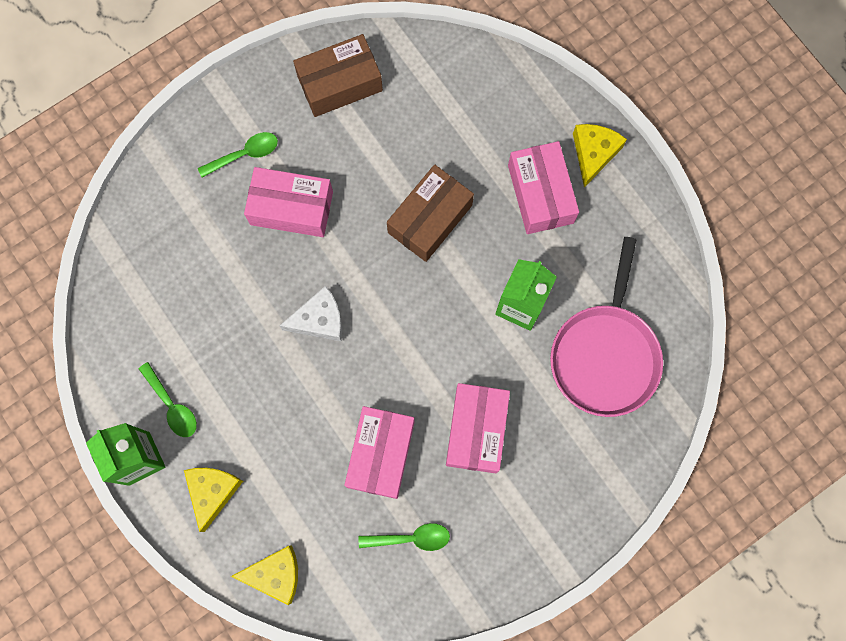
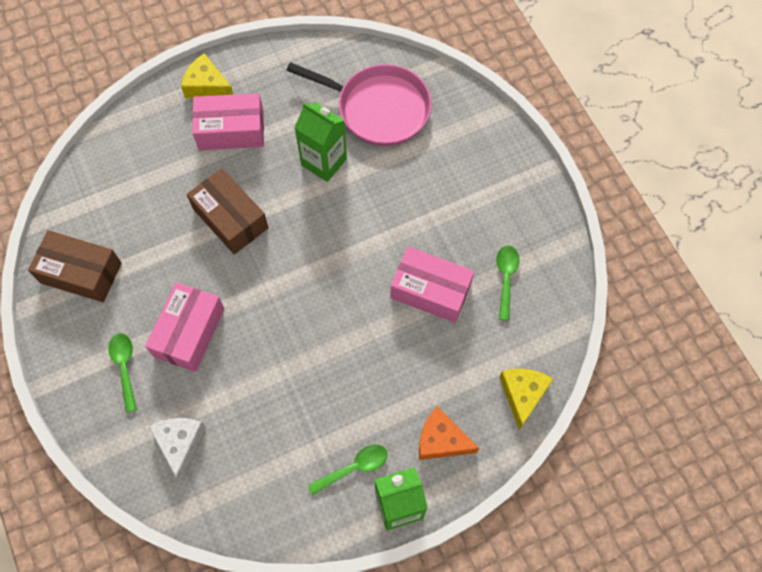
camera: 80 degrees left, 10 degrees down
yellow cheese [184,468,243,532] -> orange cheese [419,407,479,460]
white cheese [279,286,343,341] -> white cheese moved to [149,418,206,481]
brown box [293,34,383,117] -> brown box turned 60 degrees counterclockwise [28,230,122,302]
pink box [446,383,510,473] -> none

